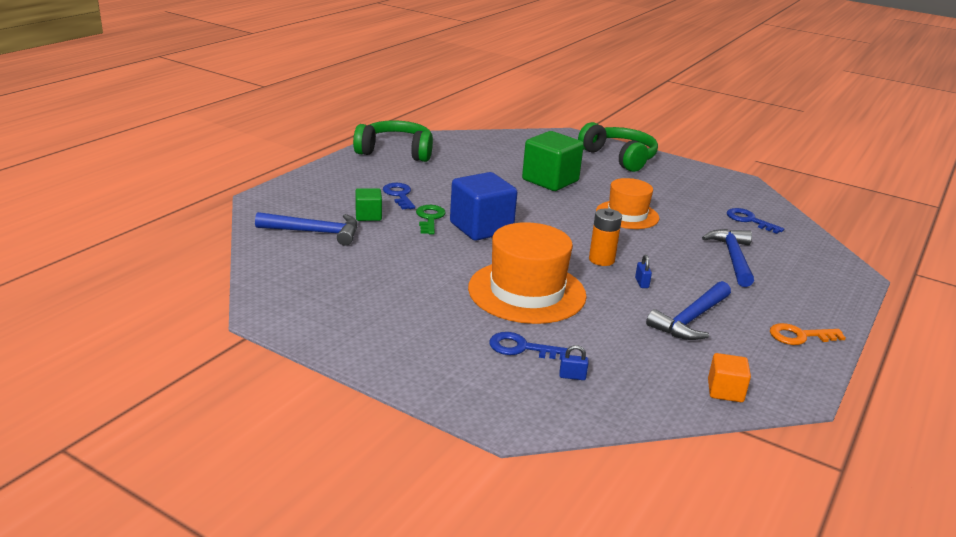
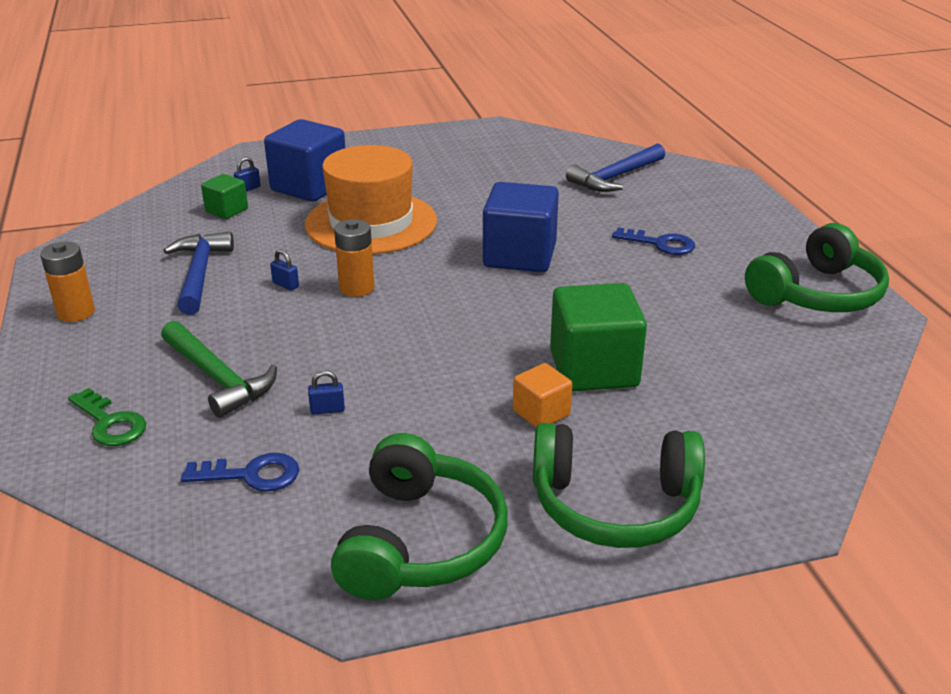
camera: 135 degrees right, 5 degrees up
green cube [355,188,382,221] -> green cube moved to [201,174,248,219]
green key [416,205,446,235] -> green key moved to [68,388,146,446]
blue key [489,332,568,360] -> blue cube [264,119,345,202]
orange hat [596,178,659,229] -> none
blue hammer [702,229,754,287] -> green hammer [161,321,277,418]
orange cube [708,353,751,402] -> orange cube moved to [513,363,572,428]
orange key [770,323,846,345] -> orange battery [40,242,95,322]
none -> blue padlock [308,371,345,415]
none -> green headphones [331,433,508,600]

